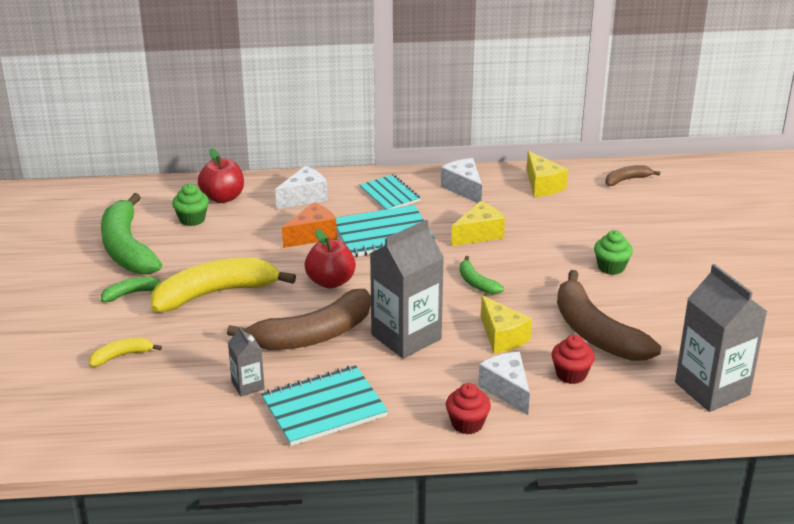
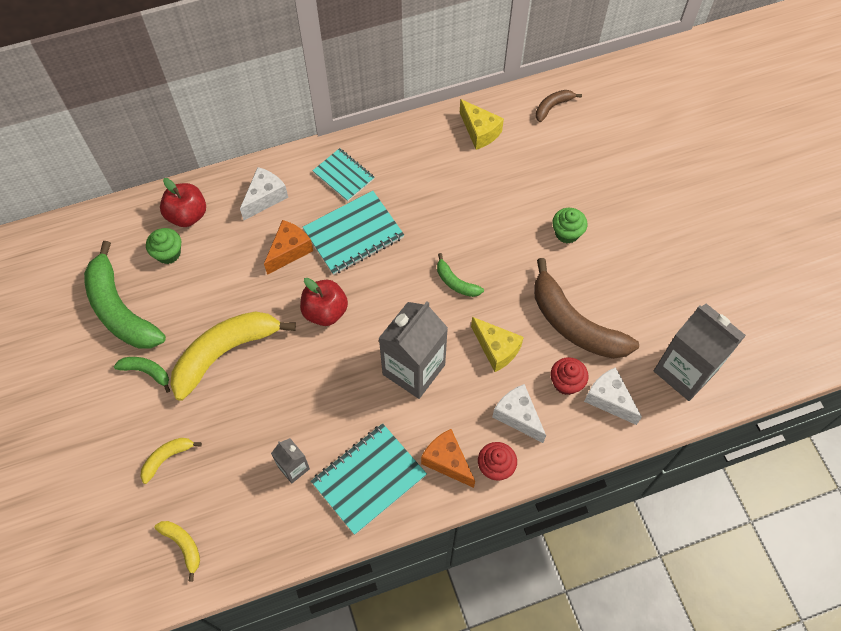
camera: 15 degrees left, 30 degrees up
green banana [101,277,161,302] -> green banana turned 60 degrees clockwise [114,357,170,393]
brown banana [227,289,371,350] -> none
white cheese [441,158,482,203] -> white cheese moved to [584,367,642,425]
yellow cheese [451,201,505,246] -> none
none -> yellow banana [154,521,200,582]
none -> orange cheese [421,429,475,488]

